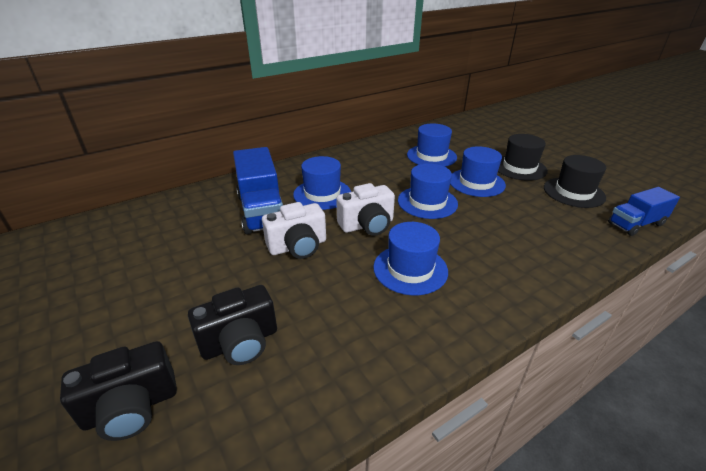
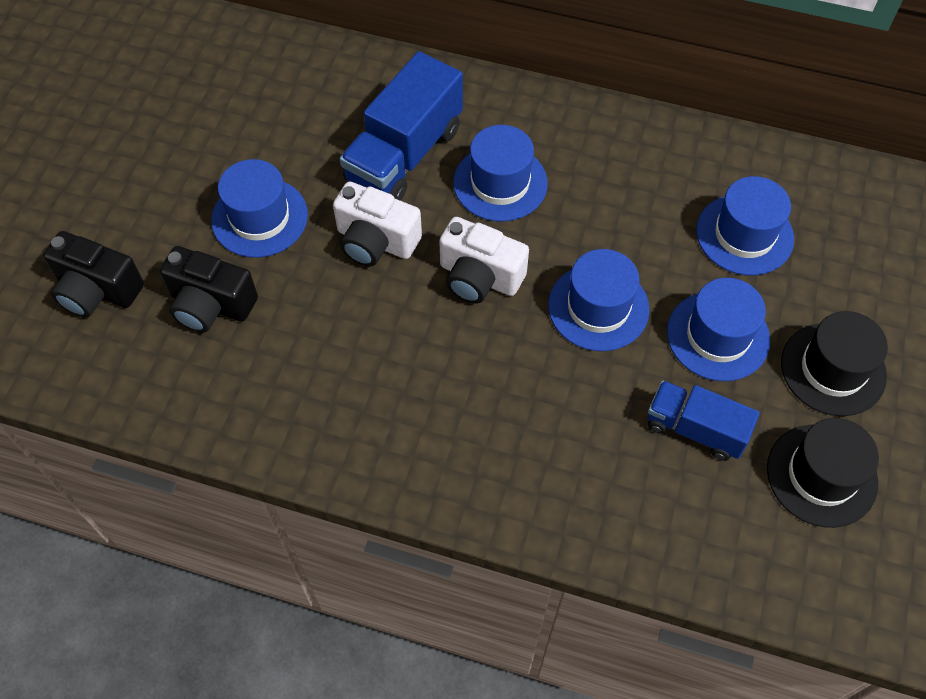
camera: 50 degrees right, 25 degrees up
blue hat [373,222,448,295] -> blue hat moved to [211,159,308,258]
blue truck [608,187,680,236] -> blue truck moved to [647,380,760,461]

